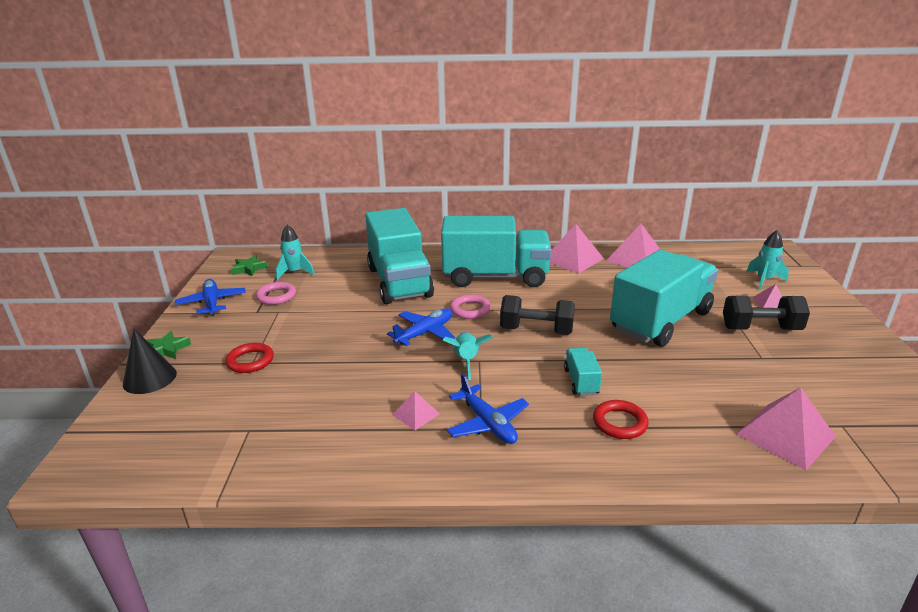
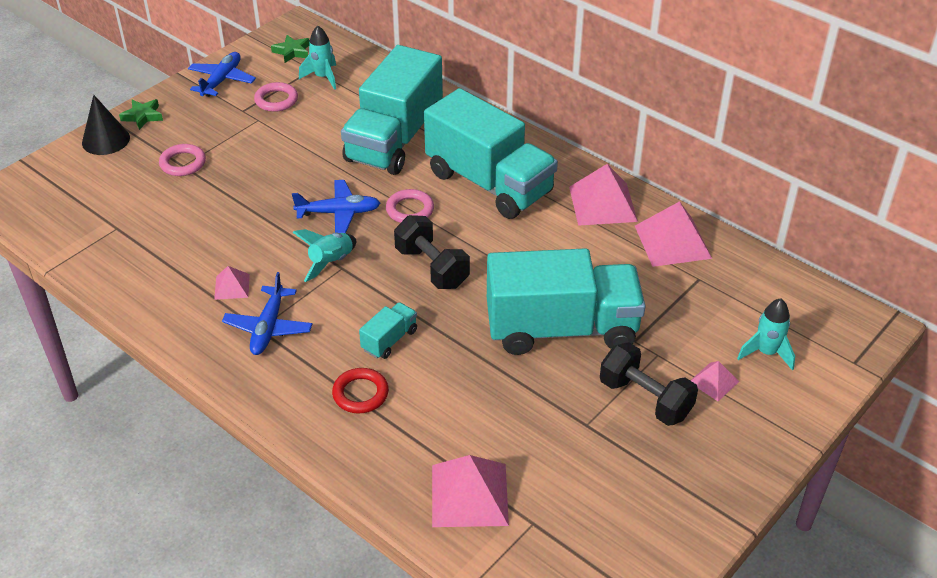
camera: 40 degrees right, 15 degrees up
red ring [225,343,274,373] -> pink ring [159,144,206,176]

